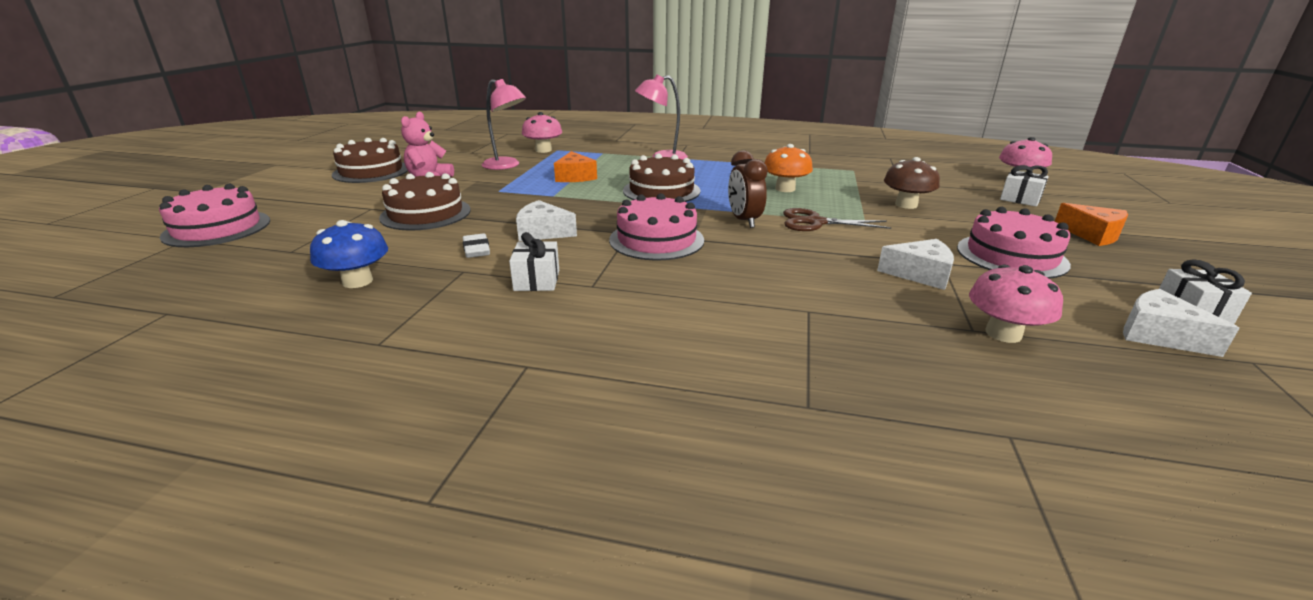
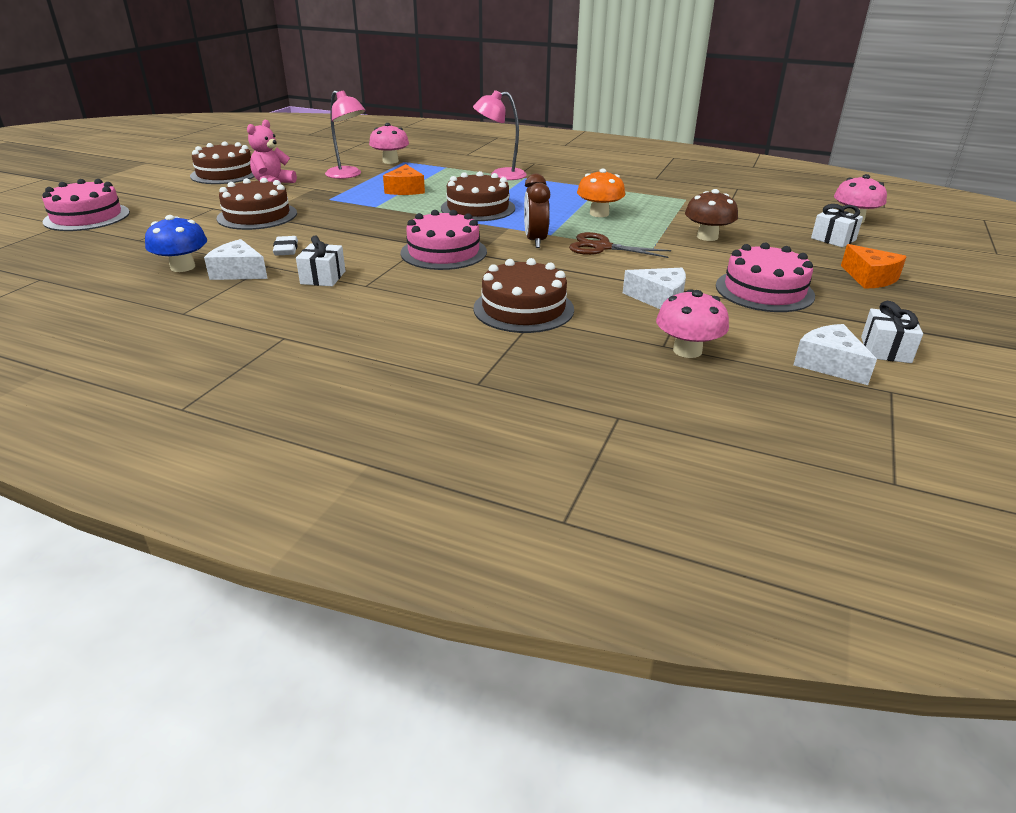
camera: 10 degrees right, 5 degrees up
white cheese [516,200,577,241] -> white cheese moved to [204,239,268,280]
none -> brown cake [473,258,574,333]

